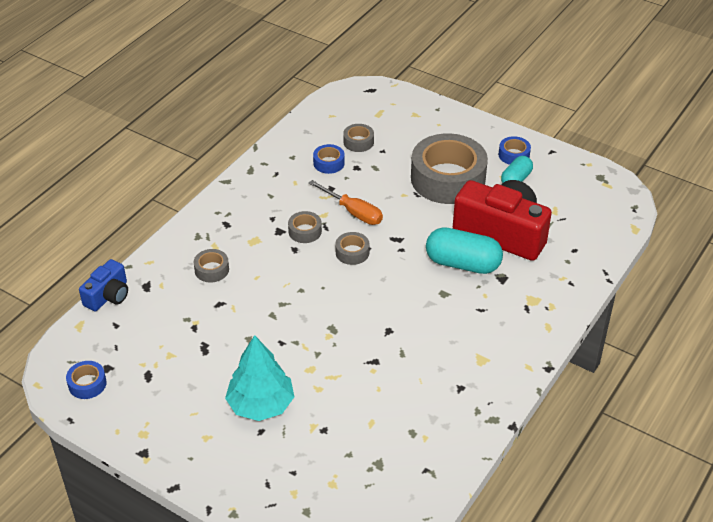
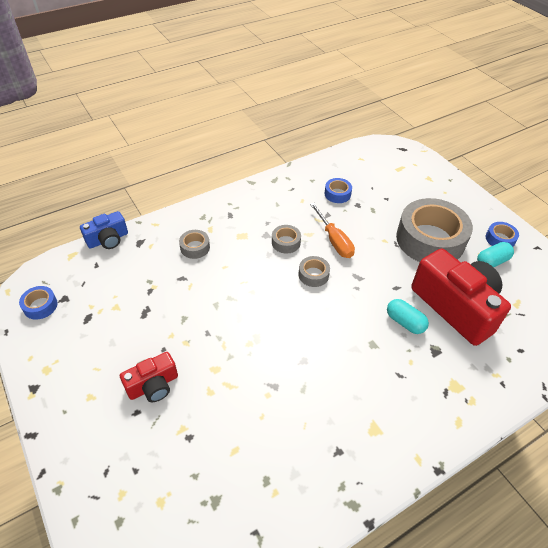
camera: 25 degrees right, 5 degrees up
turquoise tree [225,335,294,421] -> red camera [120,352,178,402]
grey tape [343,124,374,152] -> none
turquoise capsule [426,227,503,274] -> turquoise capsule [387,299,429,334], size x0.60

